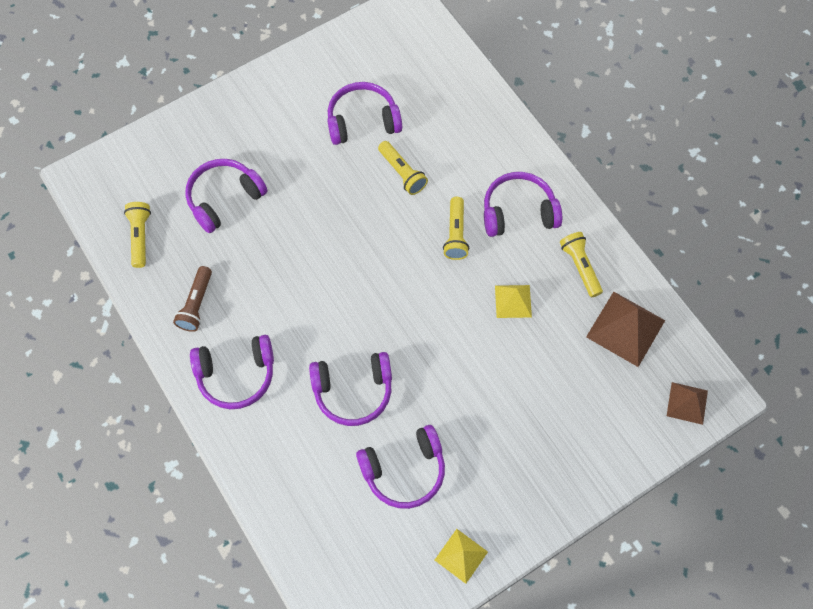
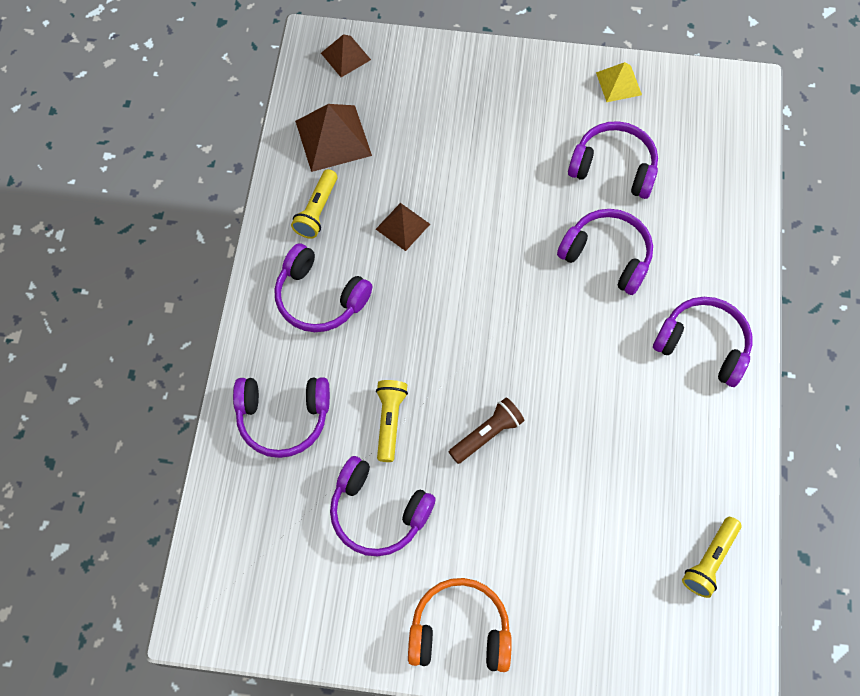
camera: 140 degrees left, 0 degrees up
brown flashlight [173,266,212,332] -> brown flashlight moved to [449,398,524,464]
purple headphones [185,159,268,233] -> purple headphones moved to [233,377,330,458]
yellow flashlight [443,197,469,260] -> none
yellow pyramid [495,285,532,318] -> brown pyramid [376,203,430,251]
none -> orange headphones [408,578,512,672]

